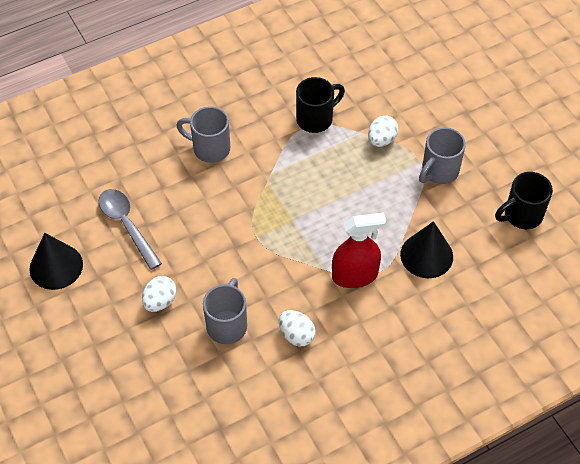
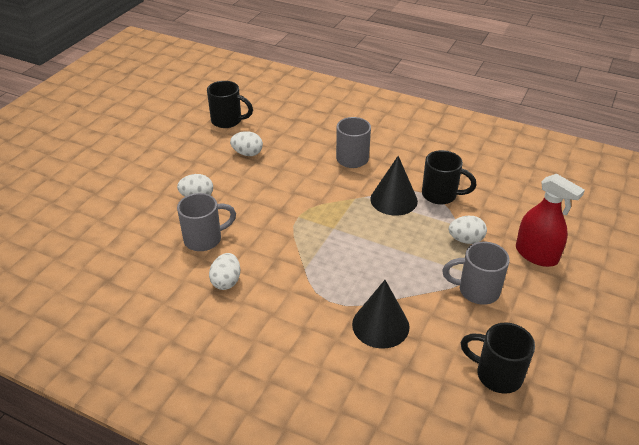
camera: 55 degrees right, 15 degrees down
black cone [29,233,83,290] -> black cone moved to [370,156,418,216]
grey spoon [99,189,162,270] -> white egg [230,131,263,156]
red spray bottle [332,213,386,288] -> red spray bottle moved to [516,174,585,267]
none -> black mug [207,81,253,128]

